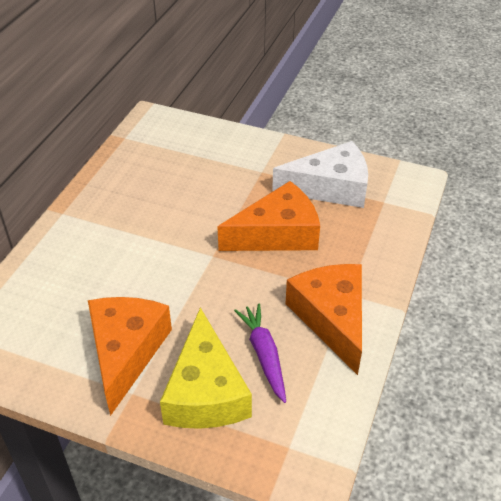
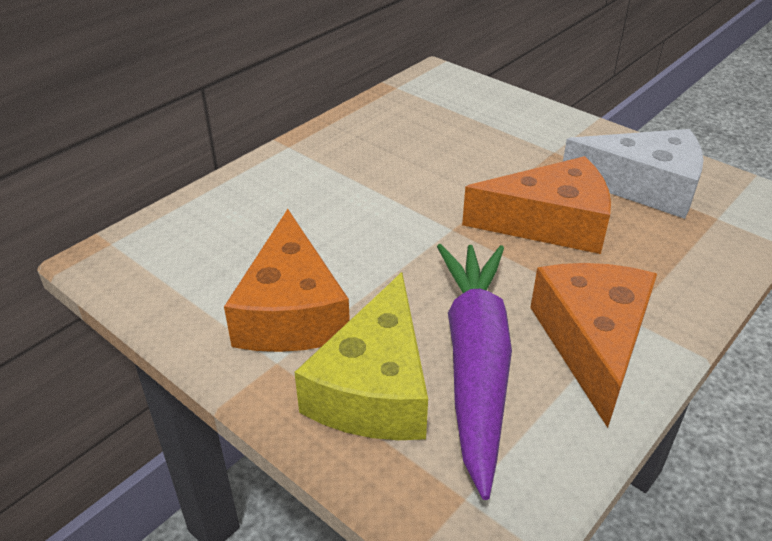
camera: 20 degrees right, 5 degrees down
orange cheese [88,297,172,416] -> orange cheese turned 150 degrees clockwise [224,209,350,352]
purple carrot [234,303,286,403] -> purple carrot [437,244,512,500], size x1.80

